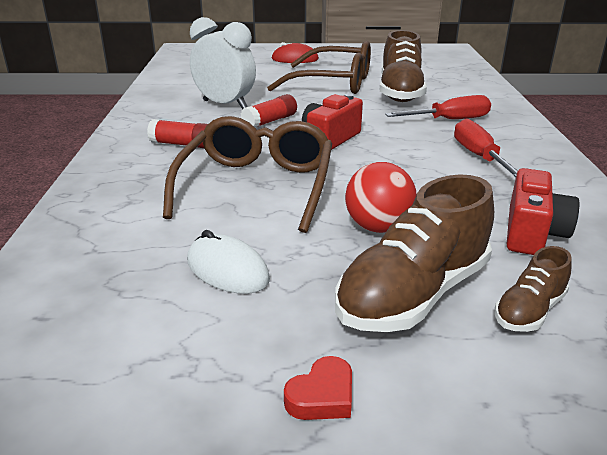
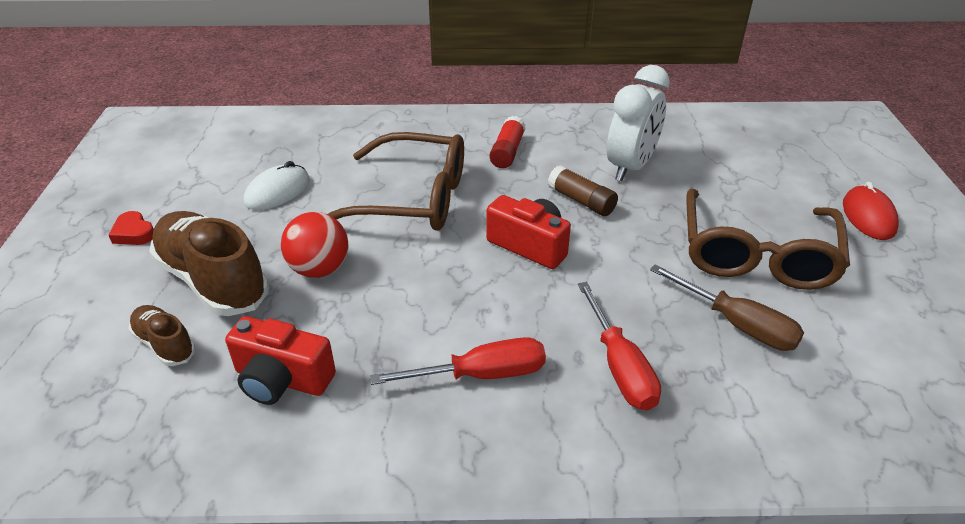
camera: 90 degrees right, 10 degrees up
red glue stick [241,94,297,128] -> brown glue stick [548,165,618,216]
brown shoe [380,30,427,102] -> brown screwdriver [650,264,804,351]

